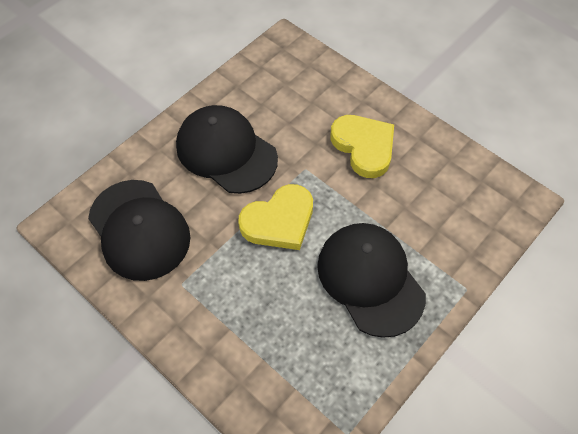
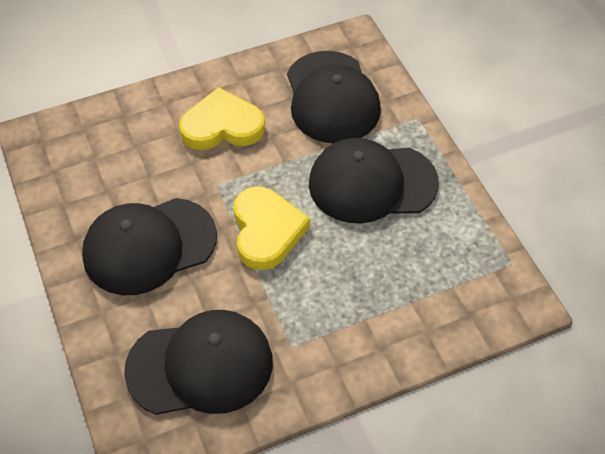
camera: 65 degrees left, 5 degrees down
none -> black cap [287,51,381,143]

